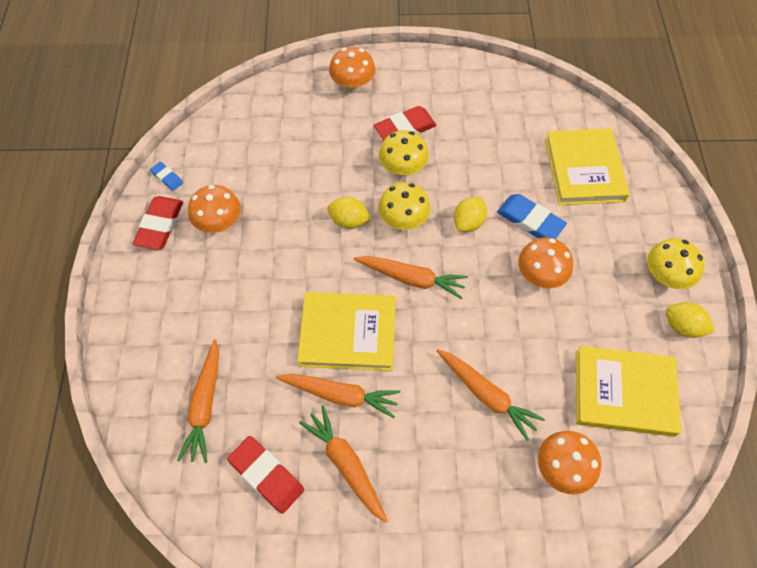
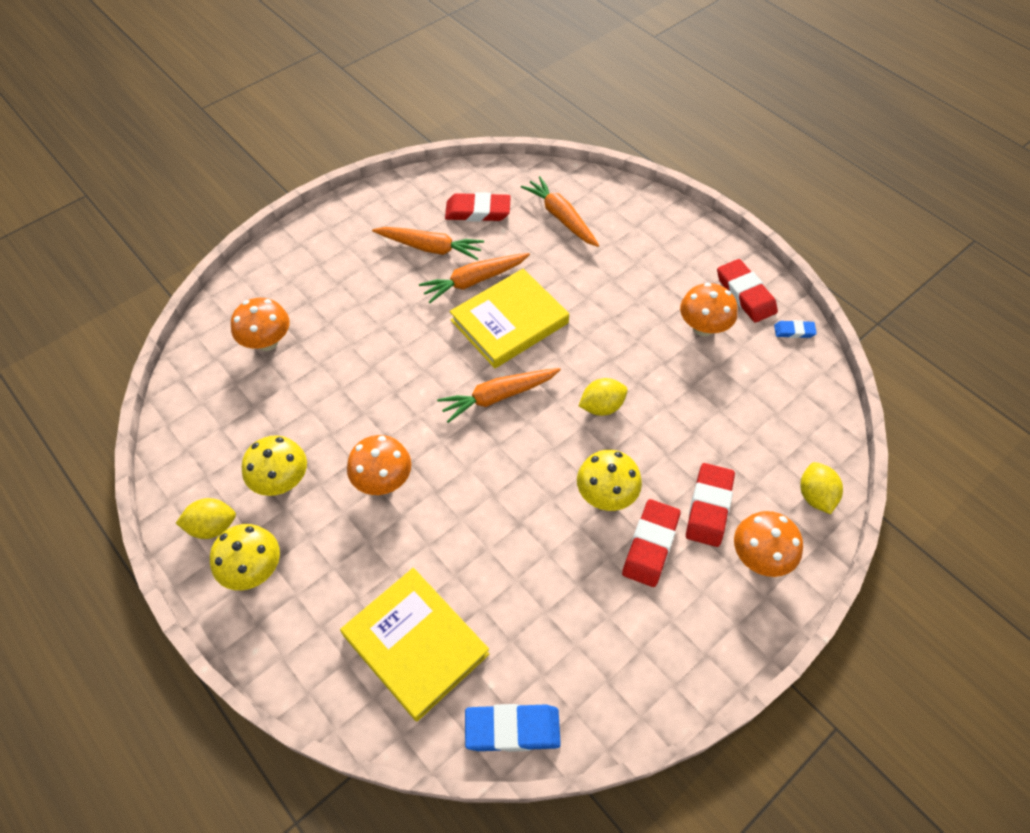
camera: 140 degrees right, 5 degrees down
yellow mushroom [378,182,430,230] -> yellow mushroom moved to [241,435,307,496]
orange carrot [436,349,545,441] -> none
yellow lemon [453,197,487,232] -> yellow lemon moved to [800,462,843,514]
blue eraser [497,194,567,239] -> blue eraser moved to [465,704,561,752]
yellow book [576,346,682,437] -> none
none -> red eraser [686,463,735,547]

